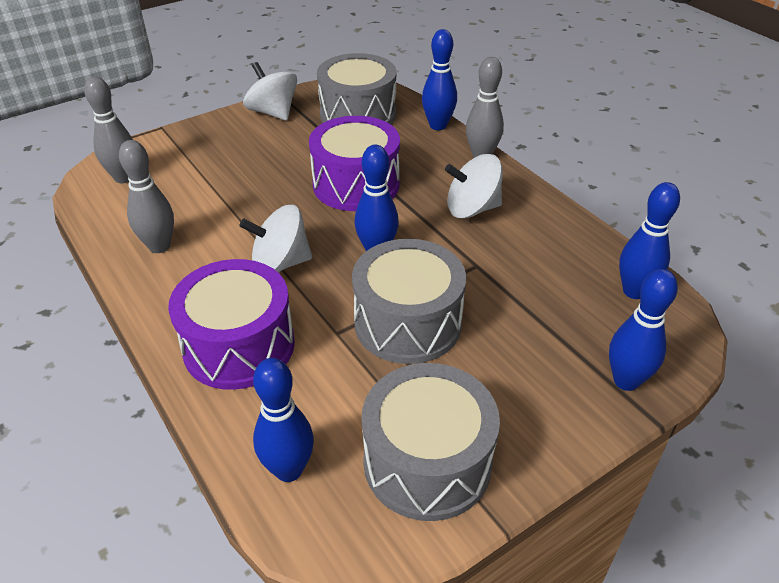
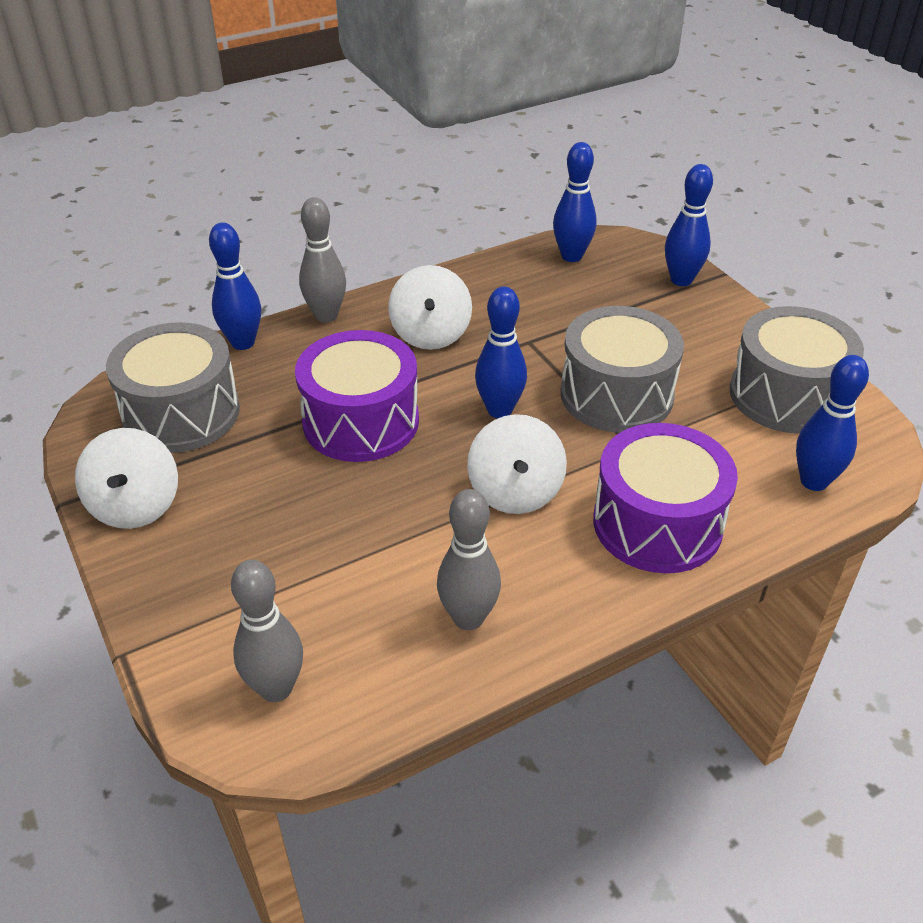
camera: 85 degrees left, 0 degrees up
white spinning top [243,62,297,121] -> white spinning top turned 60 degrees counterclockwise [75,428,178,529]

